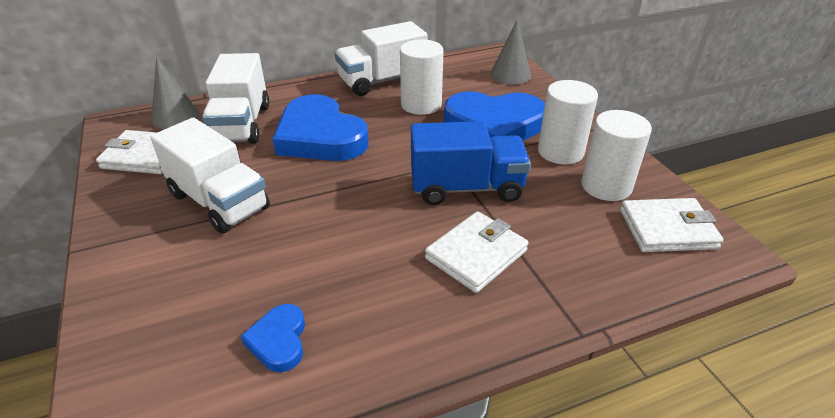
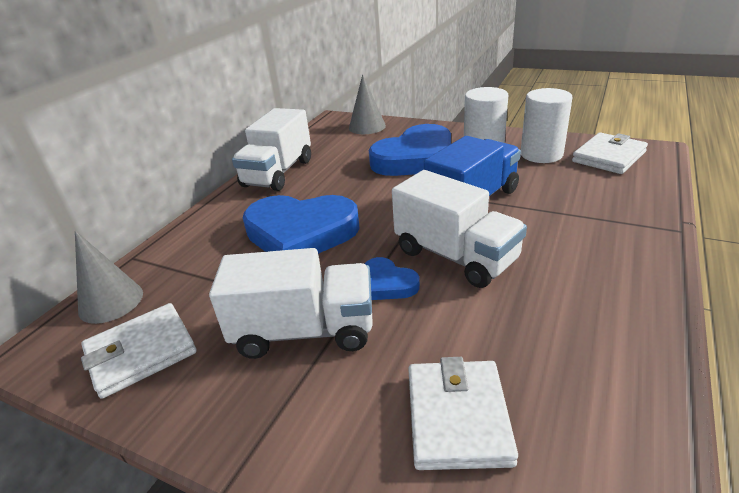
camera: 40 degrees left, 5 degrees down
white truck [202,53,269,144] -> white truck moved to [392,170,527,288]
blue heart [241,304,305,372] -> blue heart moved to [364,257,420,300]
white cylinder [400,39,444,115] -> none
white wallet [425,211,529,293] -> white wallet moved to [408,357,518,470]

